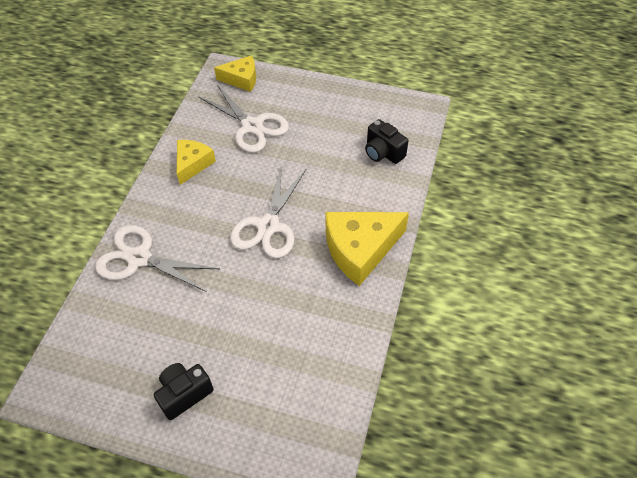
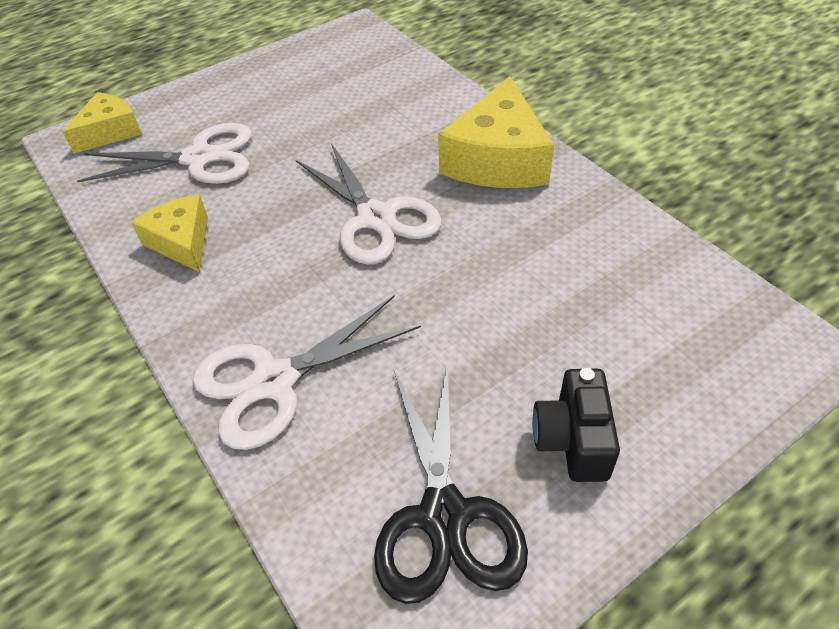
camera: 50 degrees left, 5 degrees down
black camera [365,119,408,164] -> none
none -> black scissors [374,360,528,604]

